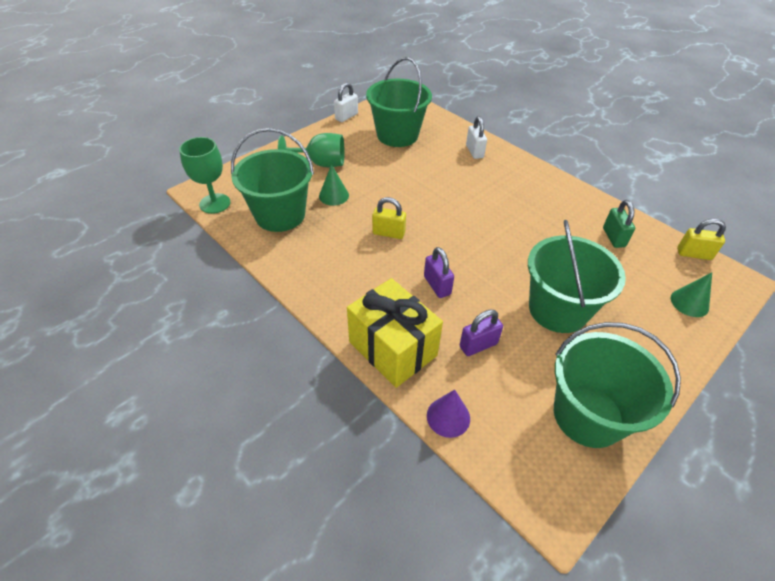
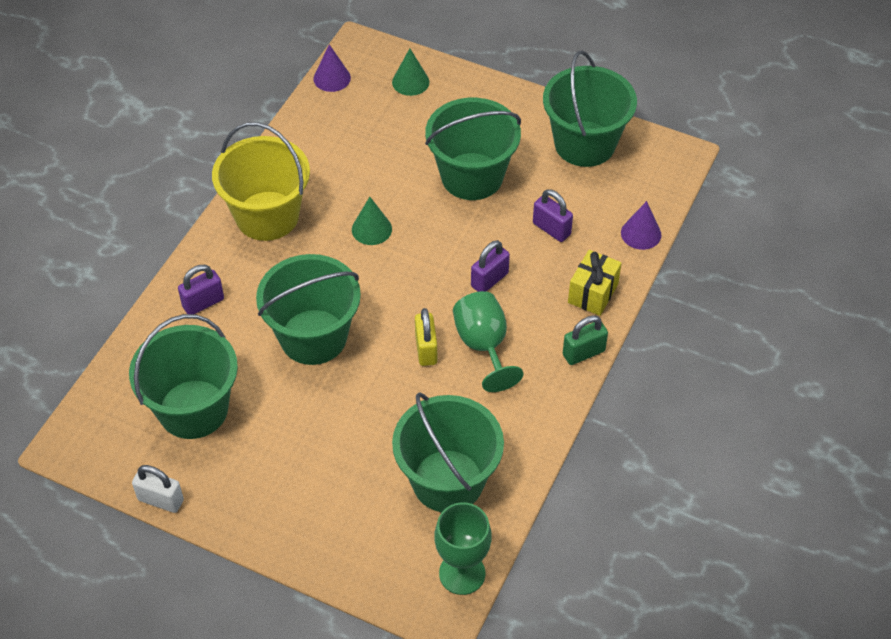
camera: 110 degrees left, 5 degrees up
green goblet [278,133,345,167] -> green goblet moved to [453,291,524,392]
green cone [319,164,349,206] -> green cone moved to [352,197,392,245]
yellow gift [347,278,443,388] -> yellow gift [568,250,621,316], size x0.60
white padlock [466,116,487,159] -> purple padlock [178,265,224,314]
green padlock [603,200,635,248] -> green padlock moved to [563,316,608,365]
yellow padlock [677,219,726,260] -> purple cone [314,44,351,92]
none -> yellow bucket [212,122,310,241]
none -> green bucket [256,254,361,365]

